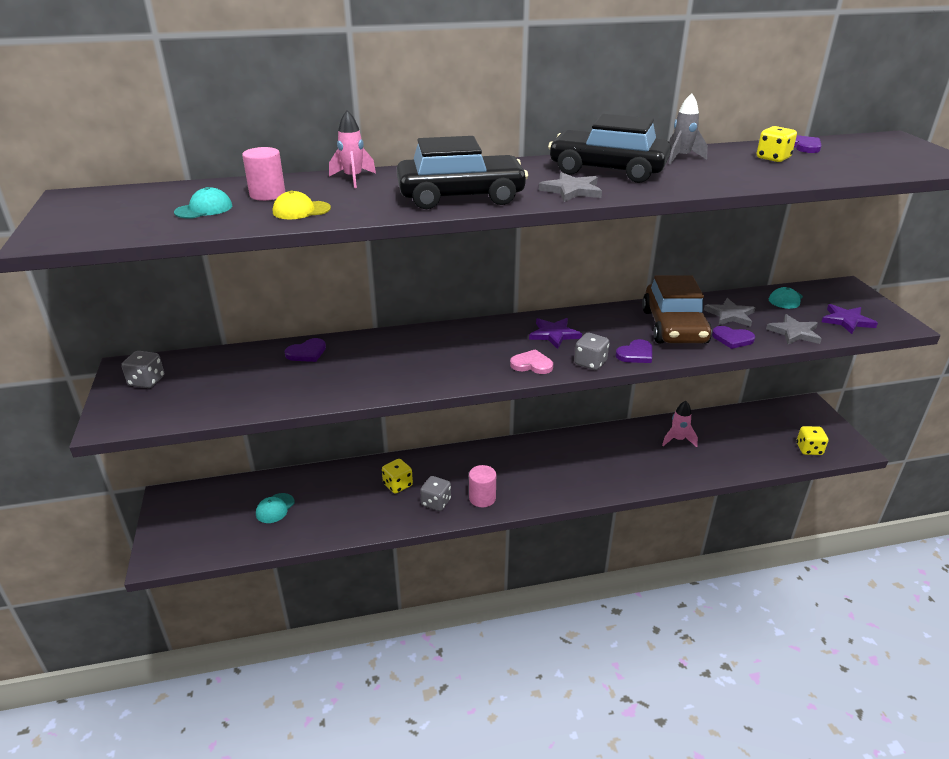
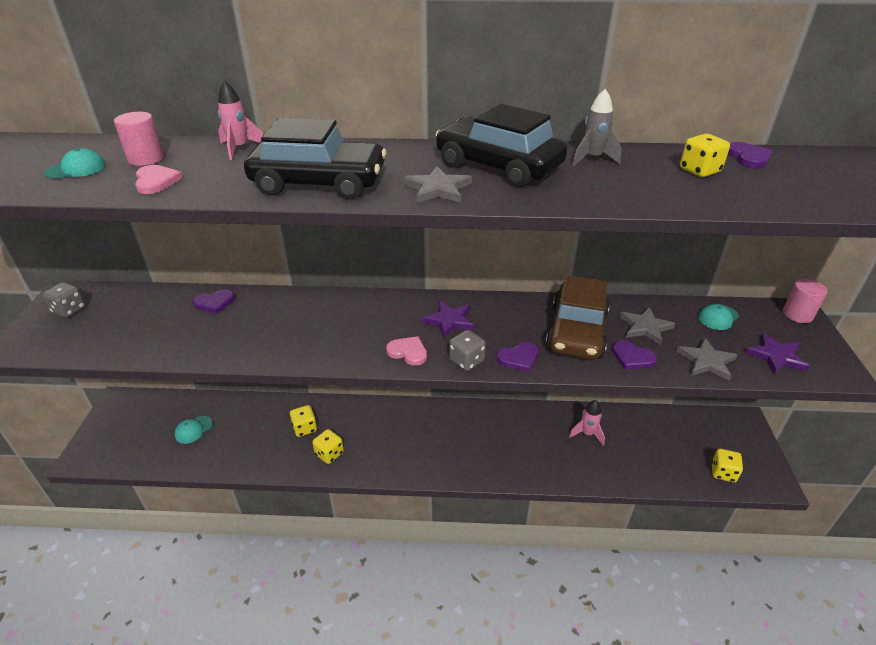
camera: 15 degrees right, 5 degrees up
yellow cap [273,191,331,219] -> pink heart [135,165,183,194]
grey dice [420,476,451,511] -> yellow dice [312,429,344,464]
pink cylinder [469,465,496,507] -> pink cylinder moved to [783,279,828,323]

